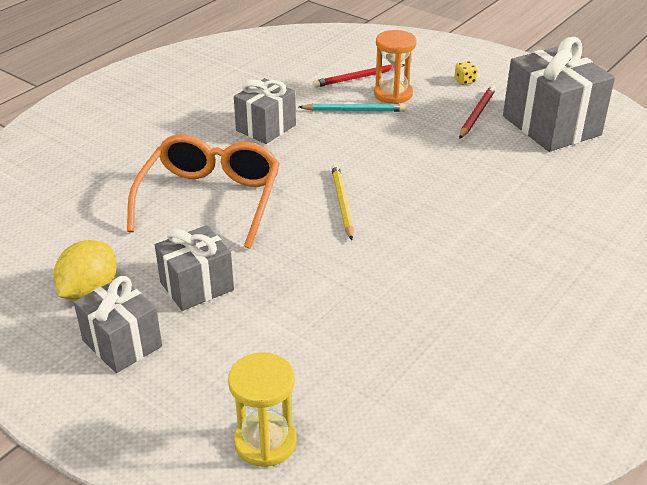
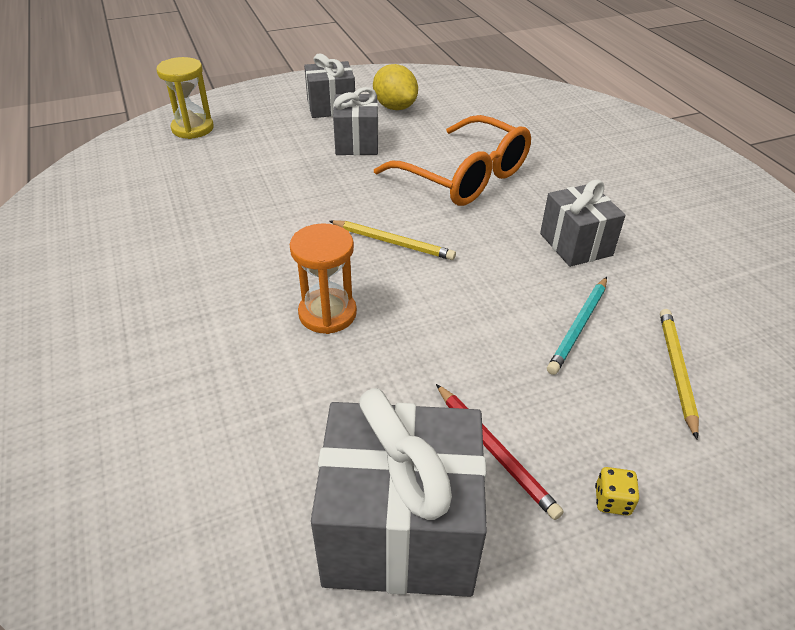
camera: 120 degrees right, 5 degrees up
red pencil [313,64,405,88] -> yellow pencil [660,309,699,439]
orange hourglass [374,30,416,104] -> orange hourglass moved to [290,223,357,334]

